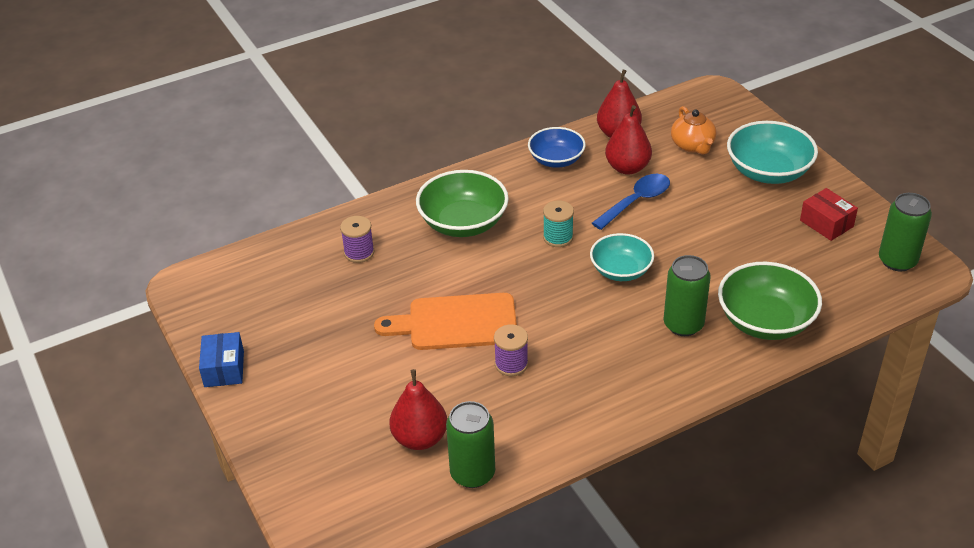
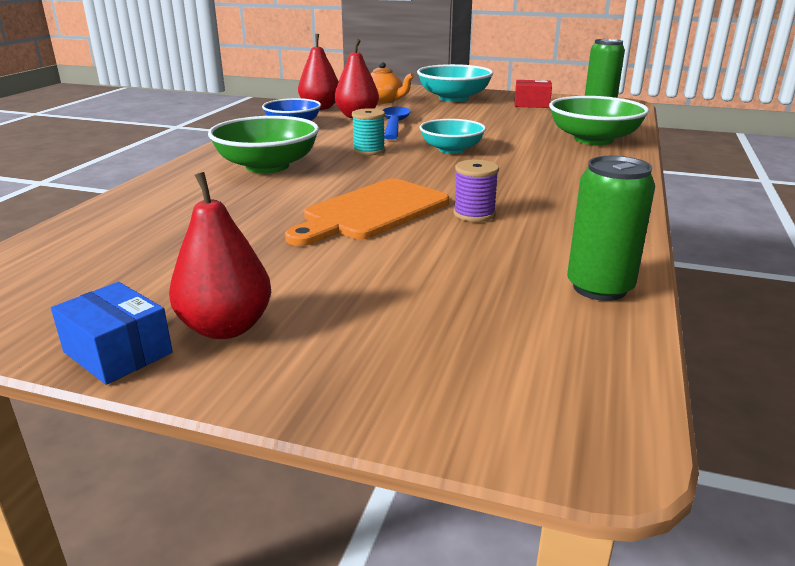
camera: 45 degrees left, 15 degrees down
purple spool [340,216,374,263] -> none
red pear [389,369,447,450] -> red pear moved to [169,172,271,339]
green can [664,255,711,336] -> none

